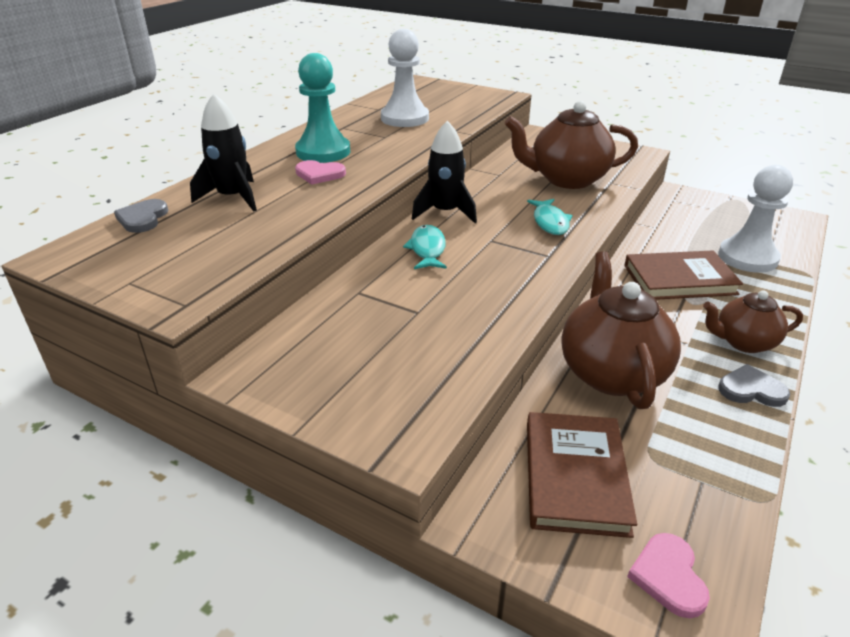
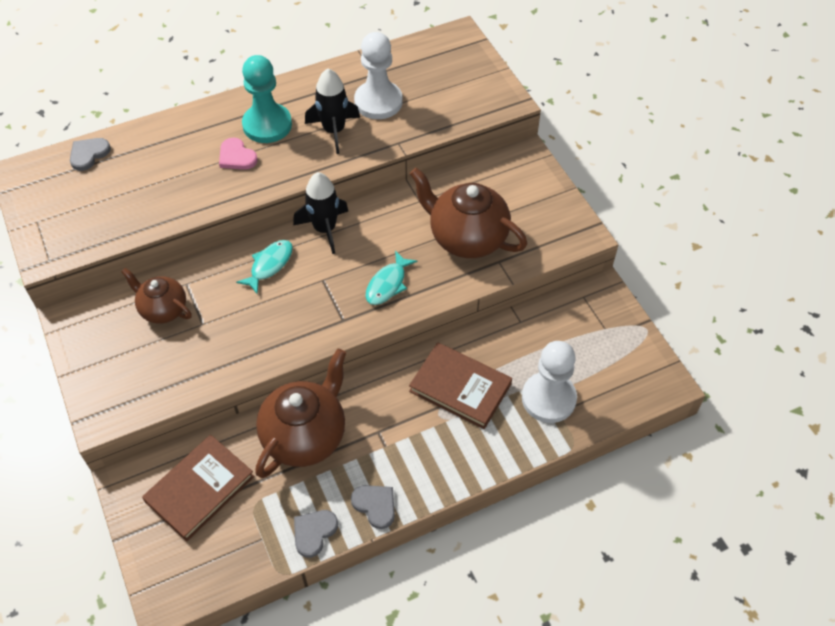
camera: 35 degrees right, 20 degrees up
black rocket [190,93,257,211] -> black rocket moved to [305,68,360,154]
pink heart [627,533,710,618] -> none
brown teapot [703,291,803,353] -> brown teapot moved to [121,268,192,324]
none -> grey heart [294,510,338,558]

